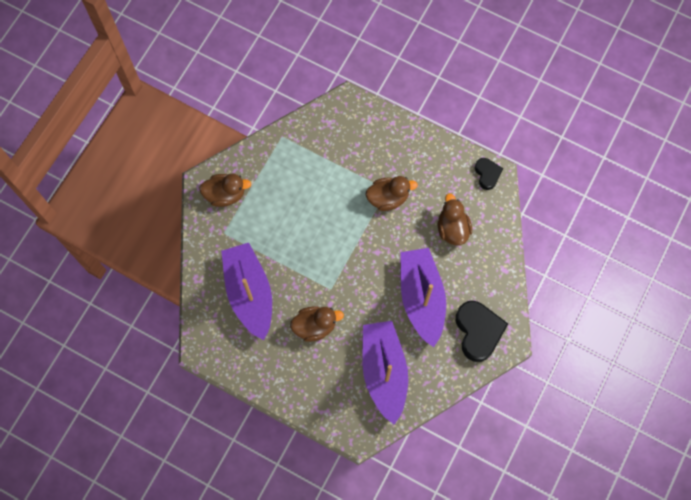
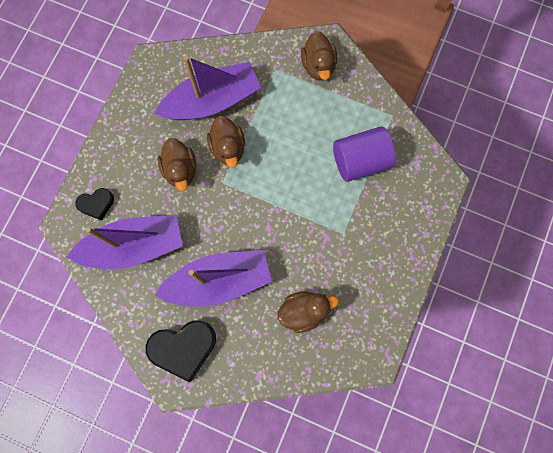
camera: 85 degrees right, 5 degrees up
brown duck [366,176,418,211] -> brown duck moved to [207,116,245,168]
black heart [475,158,503,190] -> black heart moved to [75,188,114,221]
none -> purple cylinder [333,126,396,182]

